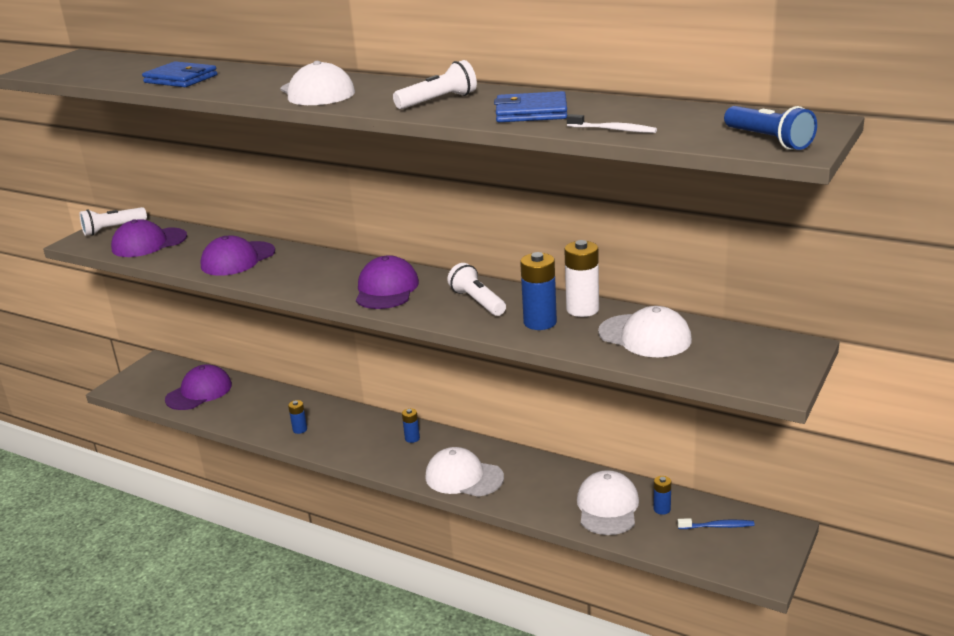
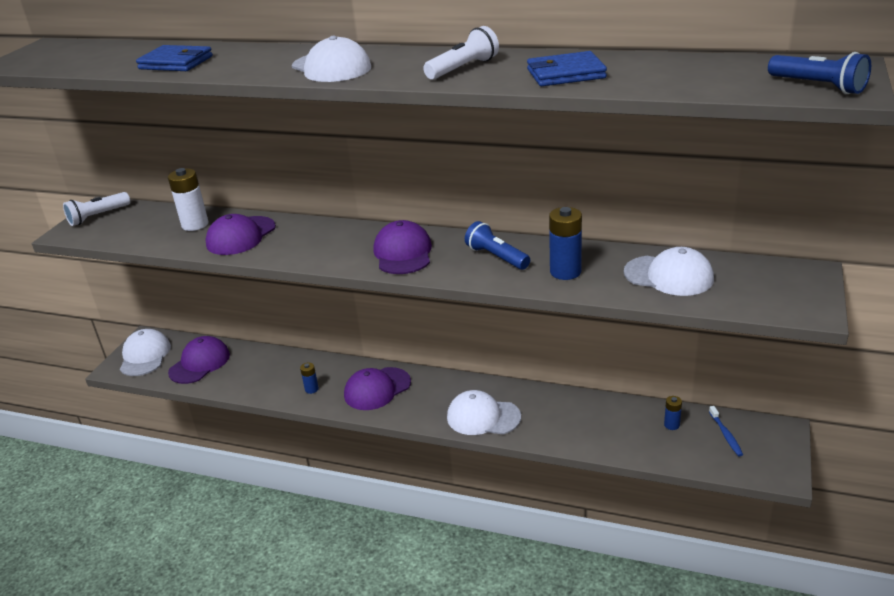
camera: 10 degrees left, 5 degrees up
purple cap [111,219,187,257] -> purple cap moved to [344,367,411,410]
blue battery [402,408,420,443] -> none
white flashlight [447,263,506,316] -> blue flashlight [465,221,530,270]
white battery [564,240,599,317] -> white battery moved to [168,168,208,231]
white toothbrush [567,114,657,133] -> none
white cap [577,470,639,535] -> white cap moved to [120,329,171,376]
blue toothbrush [677,518,755,529] -> blue toothbrush turned 90 degrees clockwise [709,406,743,456]

